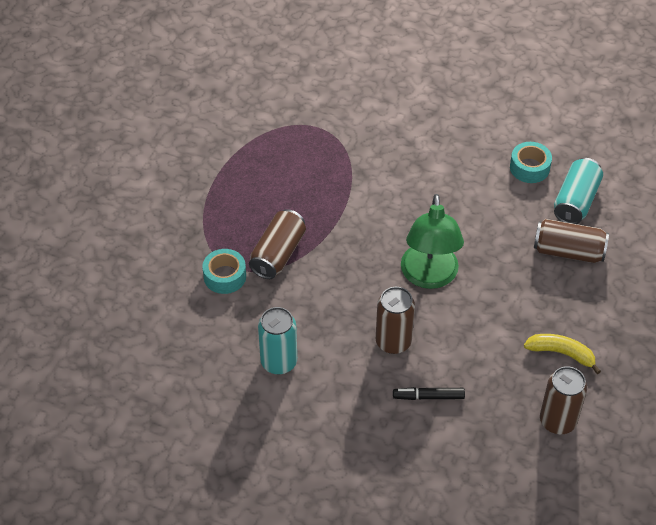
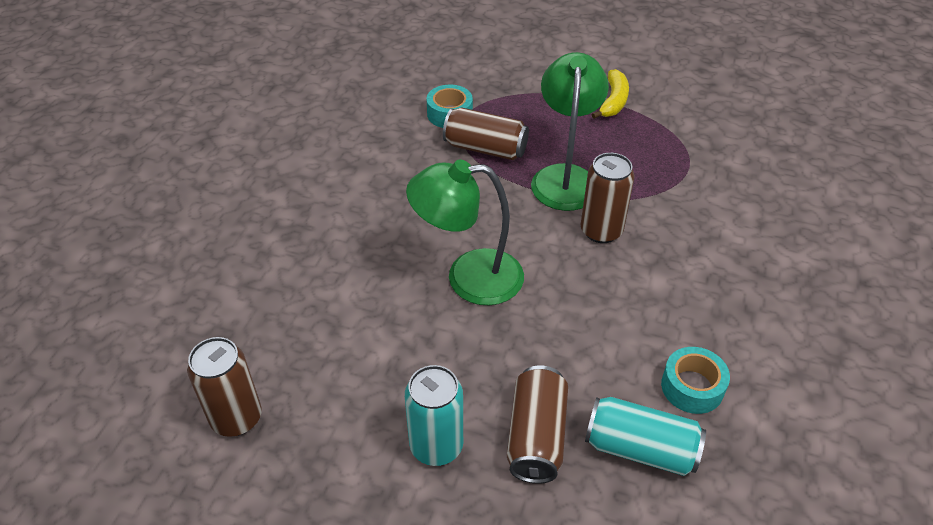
camera: 85 degrees right, 5 degrees down
turquoise can [258,307,297,374] -> turquoise can moved to [405,365,463,466]
brown can [376,287,415,354] -> brown can moved to [580,153,635,243]
black marker [393,387,465,400] -> none
yellow banana [524,334,601,374] -> yellow banana moved to [592,69,629,119]
none -> green lamp [531,52,609,211]

